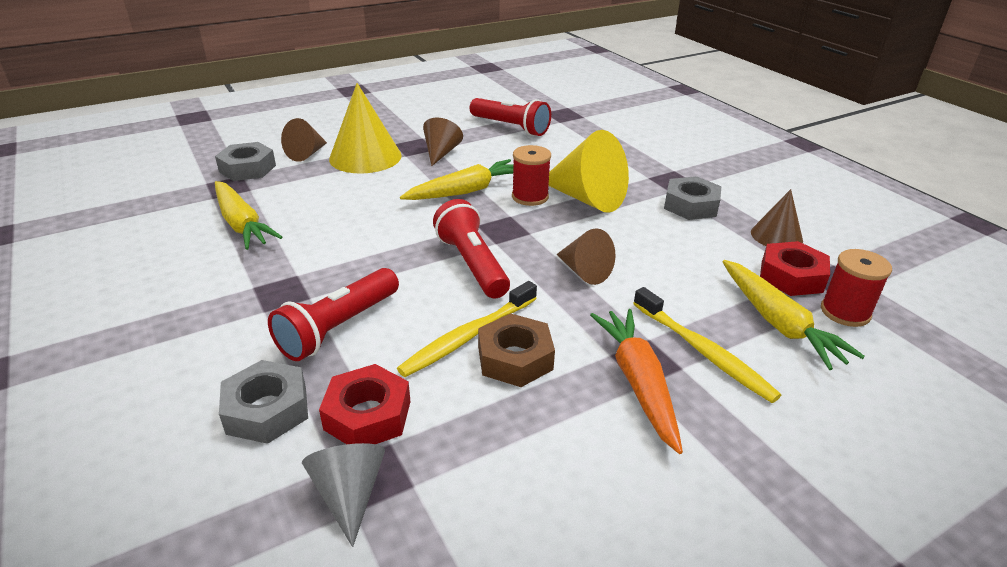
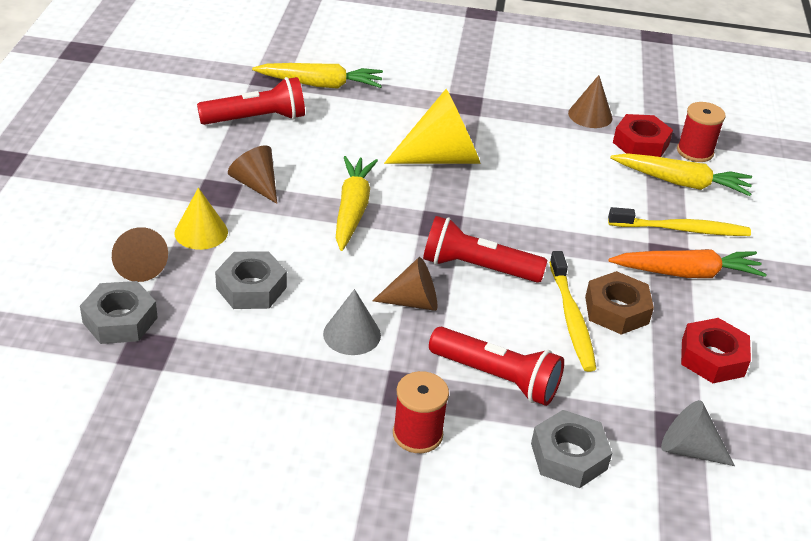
camera: 55 degrees left, 5 degrees up
yellow carrot [215,181,283,250] -> yellow carrot moved to [252,63,383,89]
red flashlight [268,268,399,361] -> red flashlight turned 45 degrees counterclockwise [429,327,564,406]
red nut [319,364,410,444] -> red nut moved to [681,318,751,383]
yellow cone [329,83,402,173] -> yellow cone [174,188,228,250], size x0.58
red spool [512,145,551,206] -> red spool moved to [393,371,449,453]
brown cone [556,228,615,285] -> brown cone moved to [373,257,437,311]
orange carrot [590,309,683,454] -> orange carrot turned 150 degrees clockwise [609,249,766,278]
grey nut [664,176,721,220] -> grey nut moved to [215,251,287,309]
none -> grey cone [323,289,381,355]

